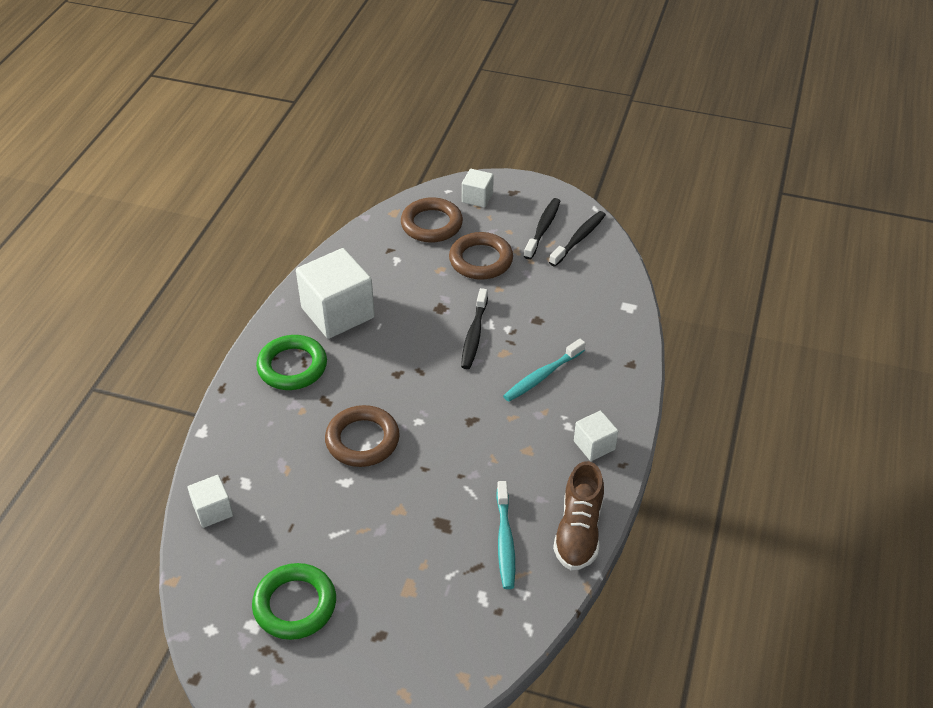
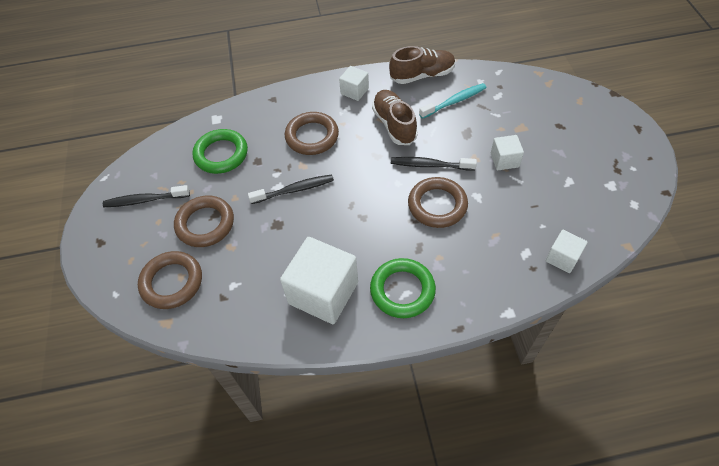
camera: 115 degrees left, 10 degrees up
green ring [252,563,336,640] -> green ring moved to [192,129,248,174]
white cube [462,169,494,208] -> white cube moved to [491,135,524,170]
turquoise toothbrush [503,339,585,402] -> brown ring [285,112,339,155]
black toothbrush [549,211,606,266] -> black toothbrush moved to [391,157,477,171]
none -> brown shoe [372,90,418,145]

